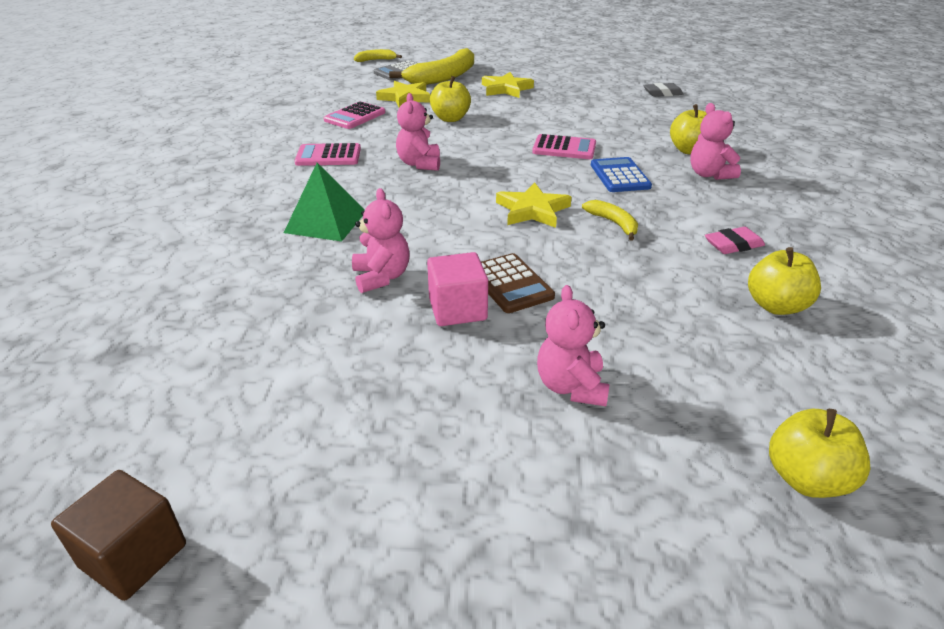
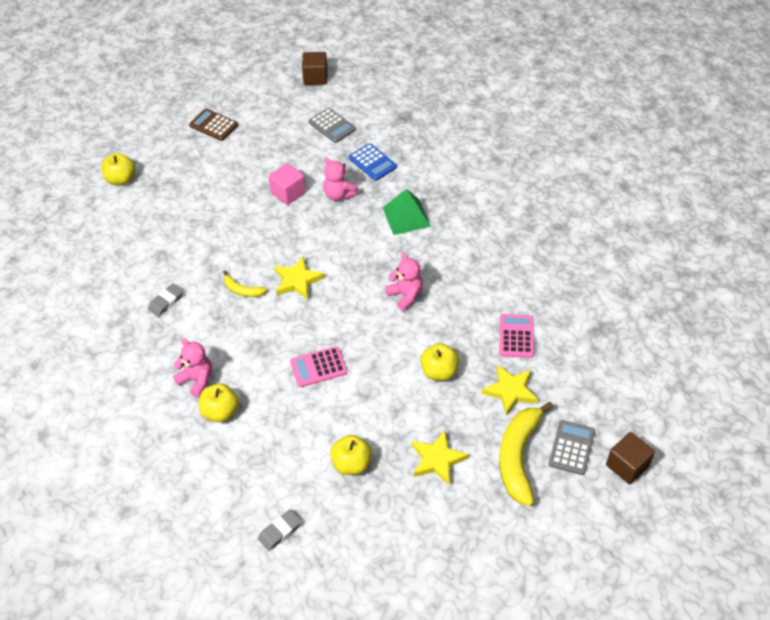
camera: 150 degrees right, 15 degrees up
pink calculator [295,143,361,166] -> none
yellow banana [354,49,402,62] -> brown cube [606,432,655,484]
brown calculator [481,253,555,313] -> brown calculator moved to [189,109,238,141]
pink teddy bear [537,285,609,406] -> none
blue calculator [591,157,652,192] -> blue calculator moved to [349,143,397,181]
pink eraser [705,227,765,254] -> grey eraser [148,283,184,317]
yellow apple [748,247,821,315] -> yellow apple moved to [330,435,372,475]
none -> grey calculator [309,108,356,143]

